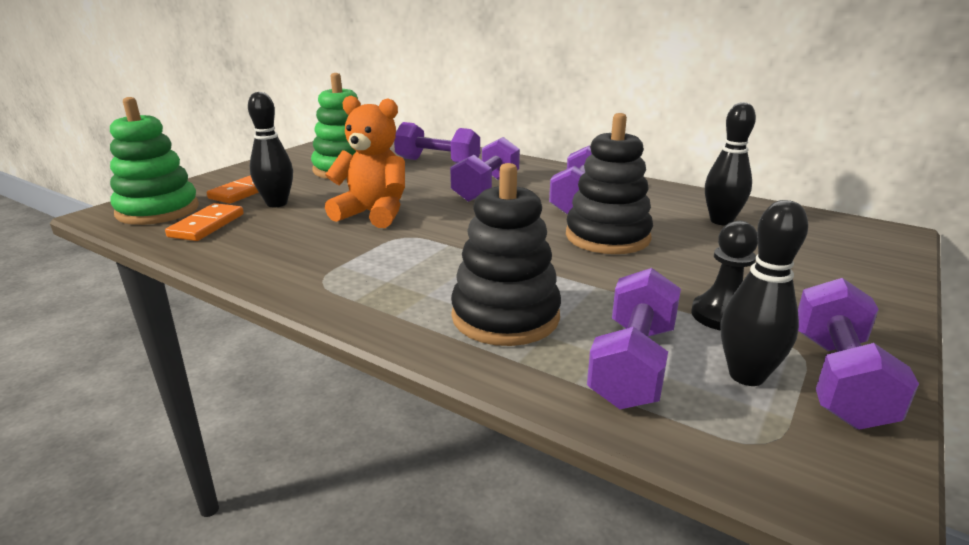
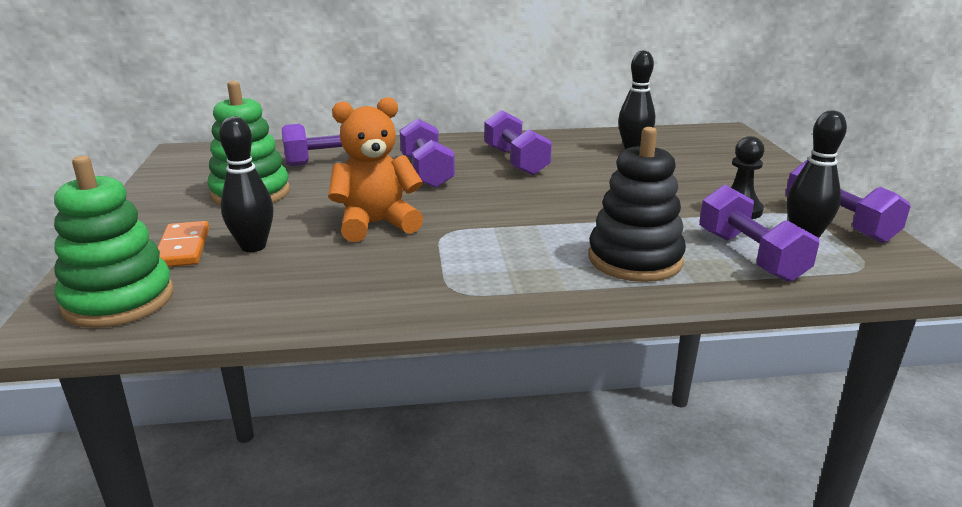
camera: 40 degrees left, 0 degrees up
orange domino [165,203,244,241] -> none
black stacking toy [566,113,653,254] -> none

